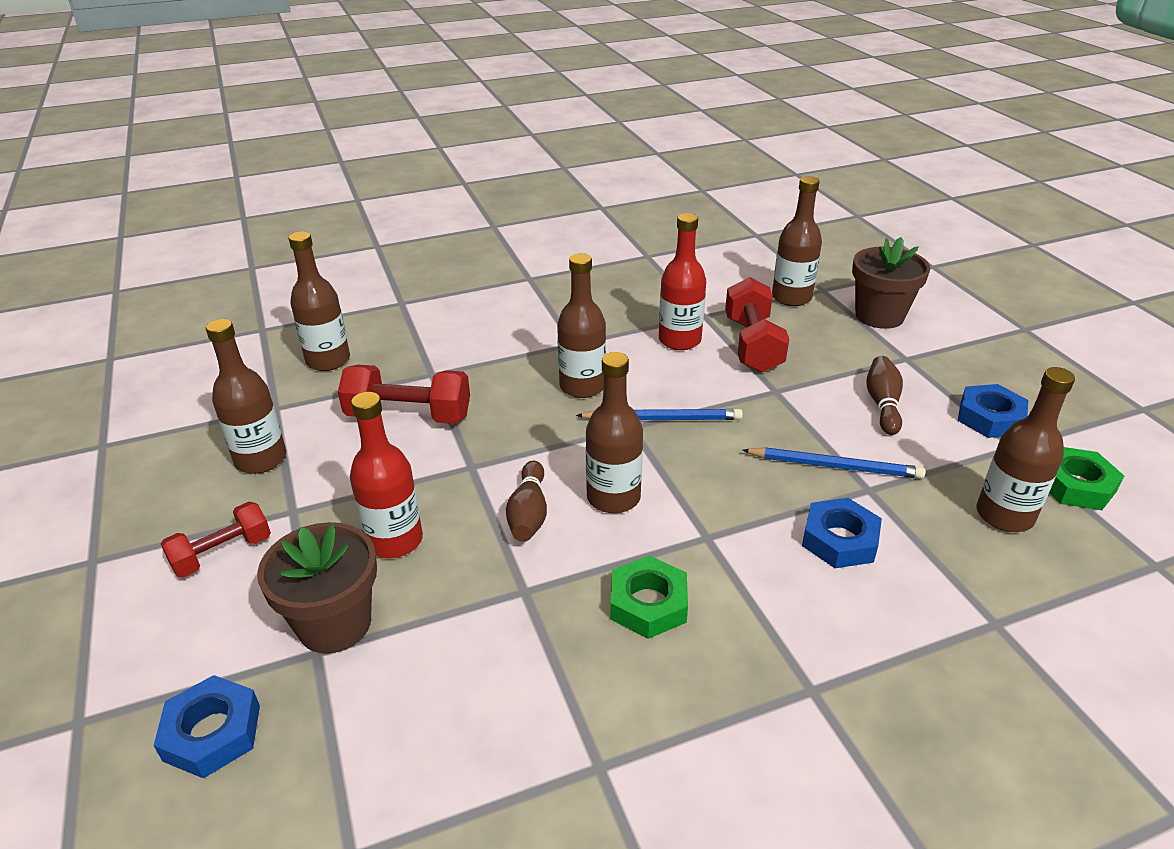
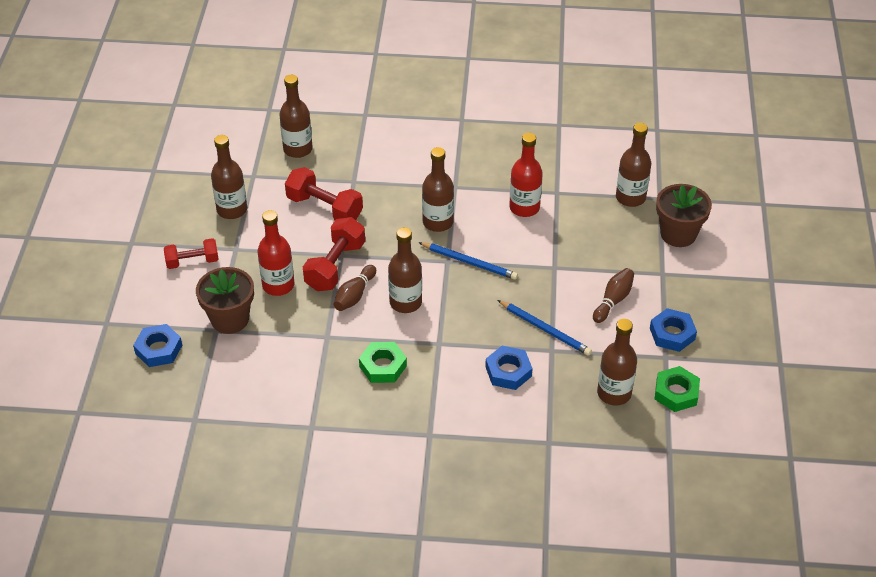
camera: 25 degrees right, 10 degrees up
red dumbbell [725,277,789,373] -> red dumbbell moved to [303,217,365,291]

